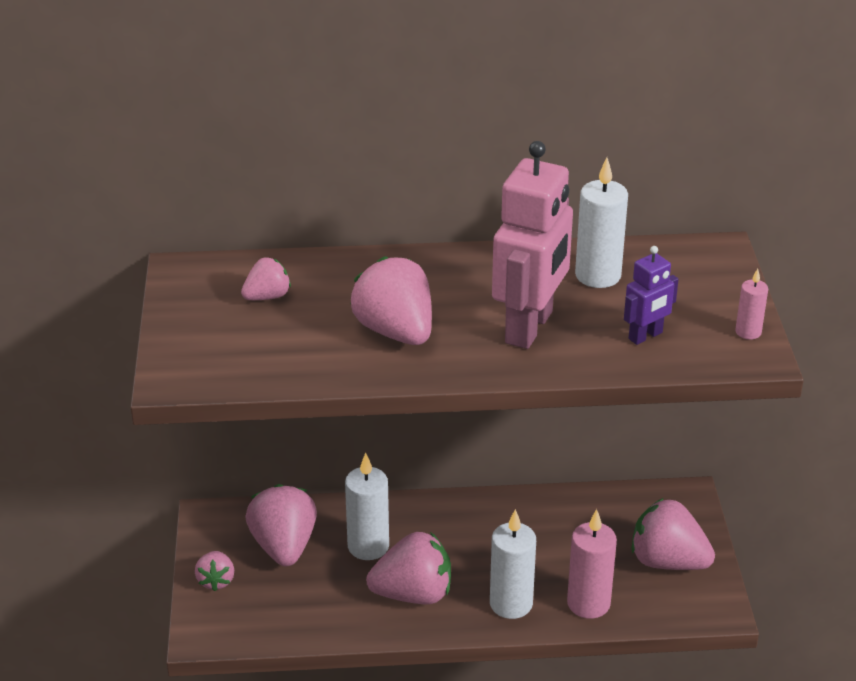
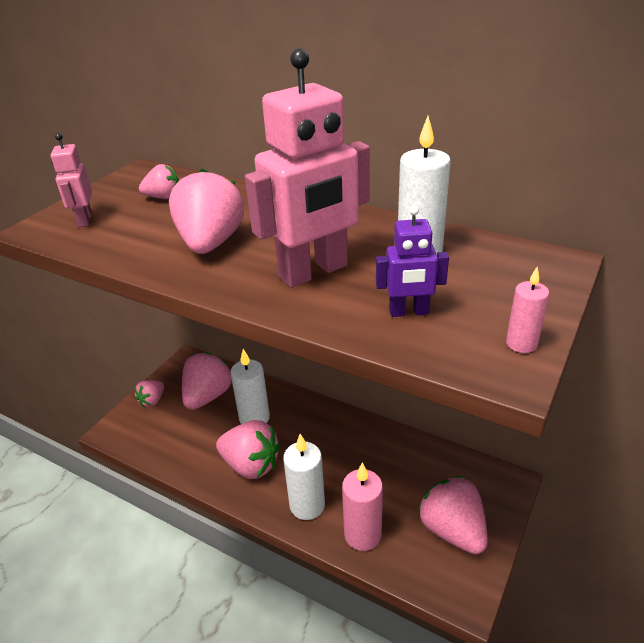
camera: 35 degrees right, 0 degrees up
none -> pink robot [50,133,92,227]

